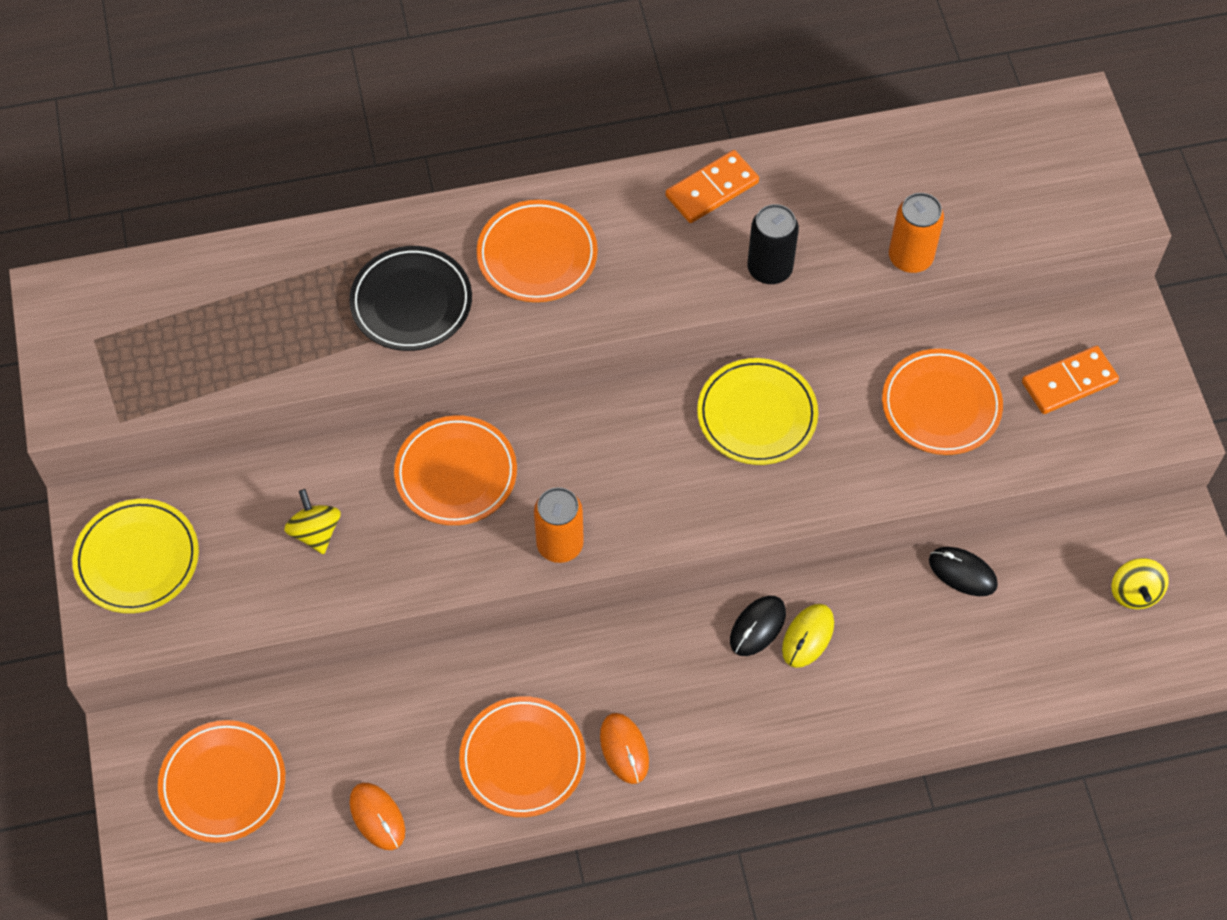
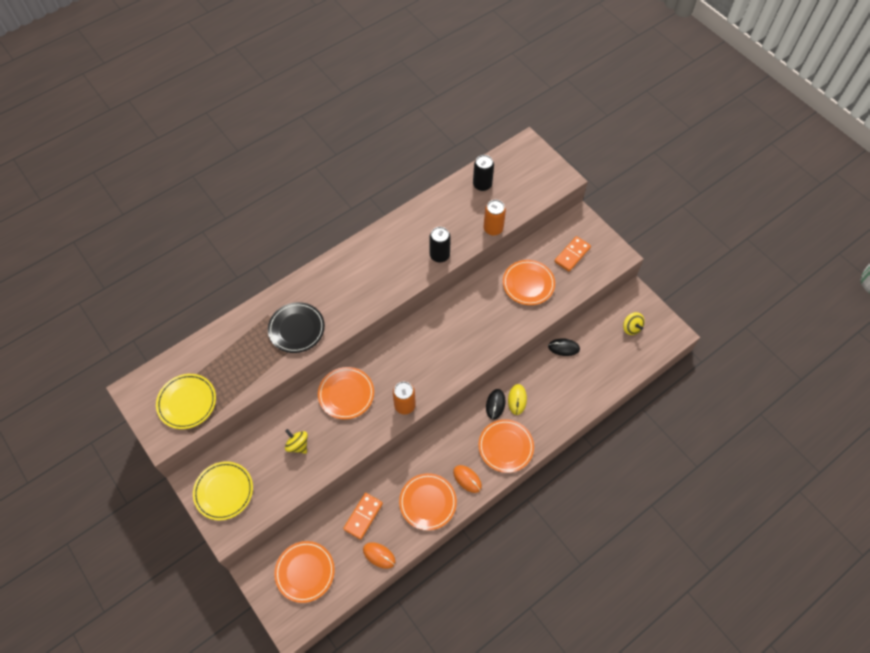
camera: 25 degrees left, 0 degrees up
orange plate [477,200,598,302] -> orange plate moved to [478,419,534,473]
orange domino [666,150,759,223] -> orange domino moved to [343,493,383,540]
yellow plate [697,358,818,465] -> yellow plate moved to [156,374,216,429]
none -> black can [473,155,494,191]

